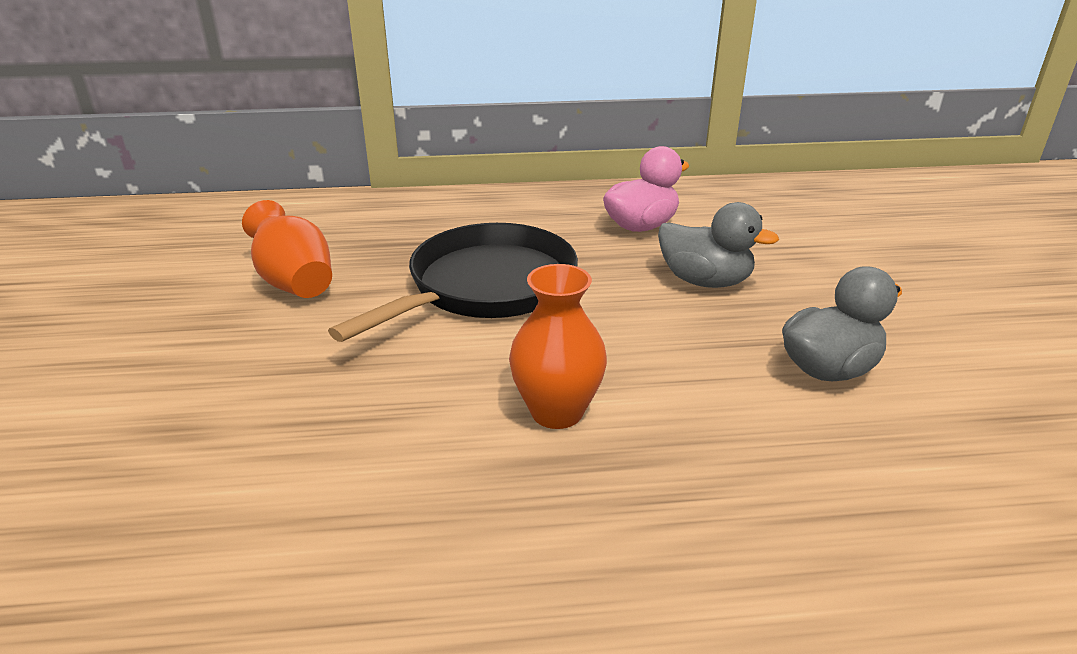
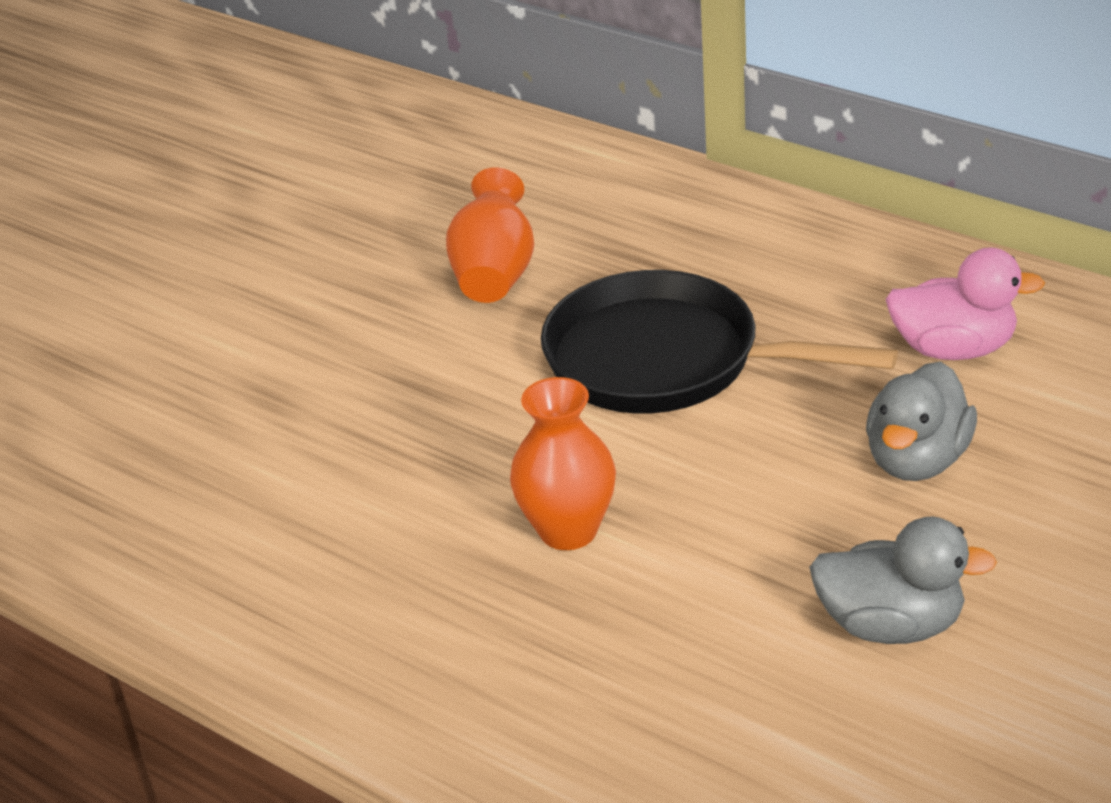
camera: 45 degrees right, 5 degrees up
black pan [328,223,578,342] -> black pan turned 150 degrees counterclockwise [541,270,898,413]
grey duck [658,202,779,288] -> grey duck turned 45 degrees clockwise [866,362,977,481]

